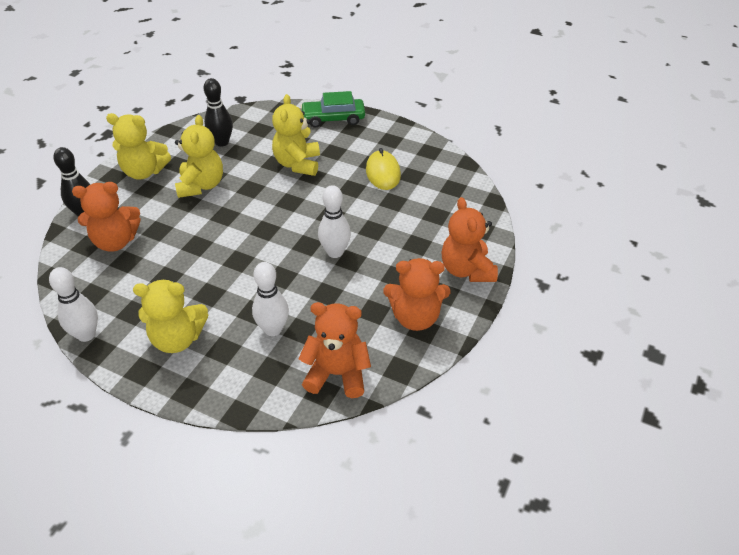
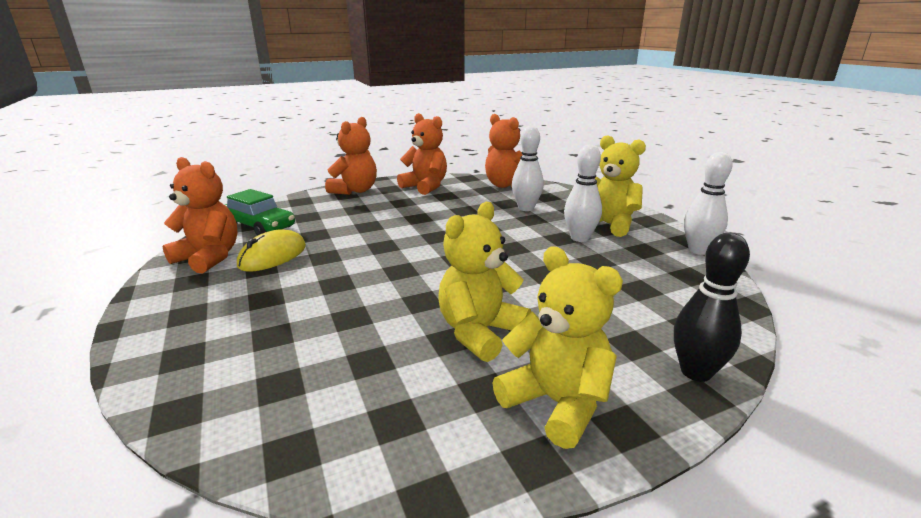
camera: 140 degrees left, 20 degrees down
orange teddy bear [72,182,141,252] -> orange teddy bear moved to [163,157,237,273]
black bowling pin [204,78,233,147] -> none
yellow teddy bear [272,94,320,176] -> none
green car [300,91,365,127] -> green car moved to [225,189,295,235]
white bowling pin [318,185,351,258] -> white bowling pin moved to [564,144,602,242]

